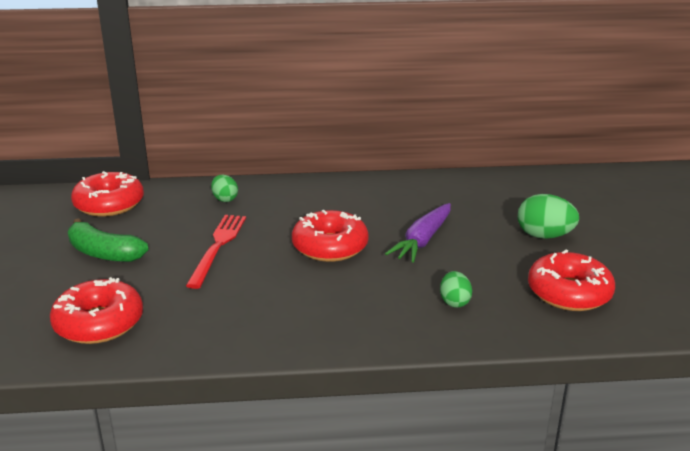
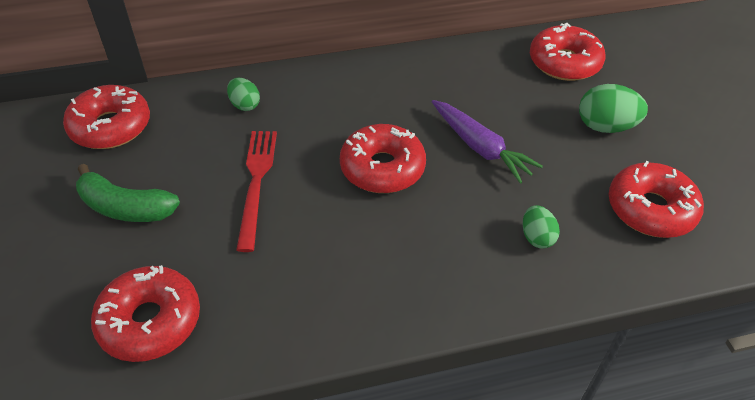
camera: 10 degrees left, 20 degrees up
purple carrot [385,203,451,263] -> purple carrot turned 60 degrees counterclockwise [432,100,543,183]
none -> red donut [530,23,606,81]

